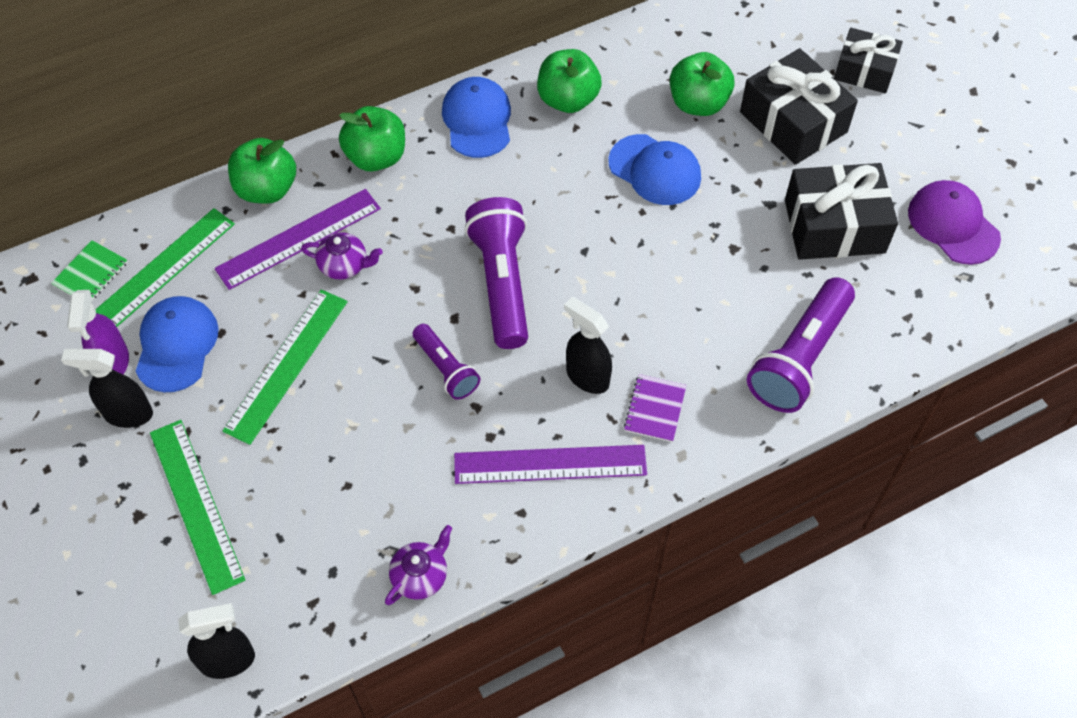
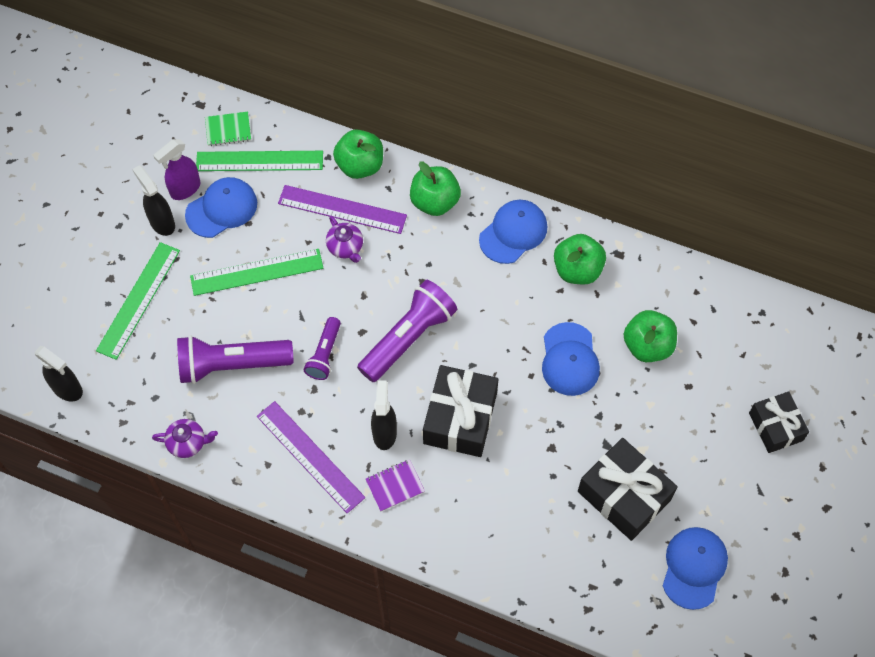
camera: 50 degrees right, 5 degrees up
black gift [740,48,858,165] -> black gift moved to [423,365,499,457]
purple flashlight [747,277,855,413] -> purple flashlight moved to [177,335,294,384]
purple cap [908,180,1001,265] -> blue cap [663,527,728,610]

